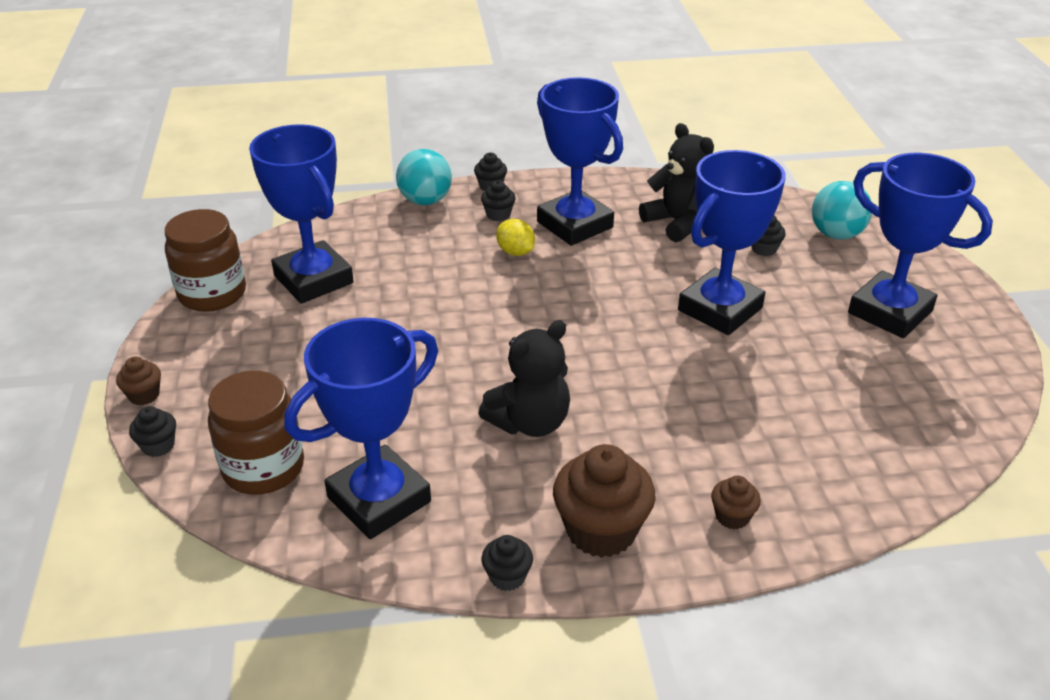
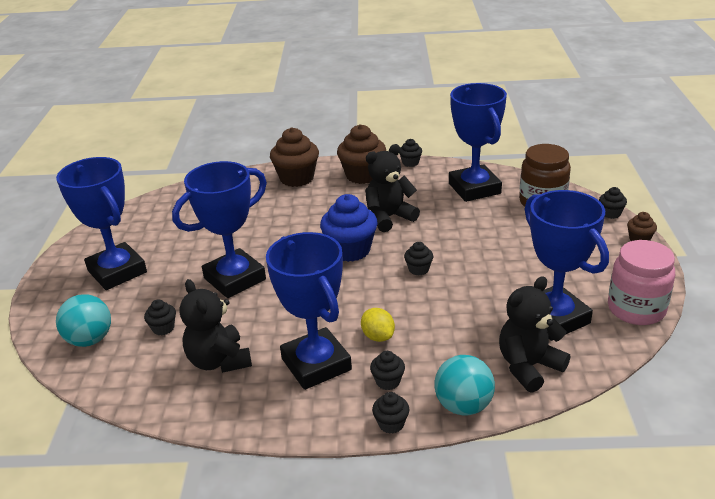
camera: 170 degrees left, 5 degrees down
brown jar [165,209,246,312] -> pink jar [608,240,675,325]
blue trophy [284,318,438,539] -> blue trophy turned 75 degrees counterclockwise [449,83,507,202]
brown cupcake [711,476,761,529] -> brown cupcake [270,128,319,187], size x2.03
none -> blue cupcake [320,194,378,262]
none -> black cupcake [404,242,433,276]
none -> black teddy bear [499,276,570,393]

